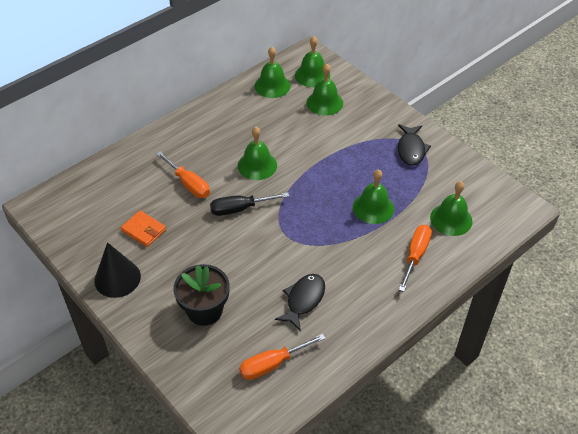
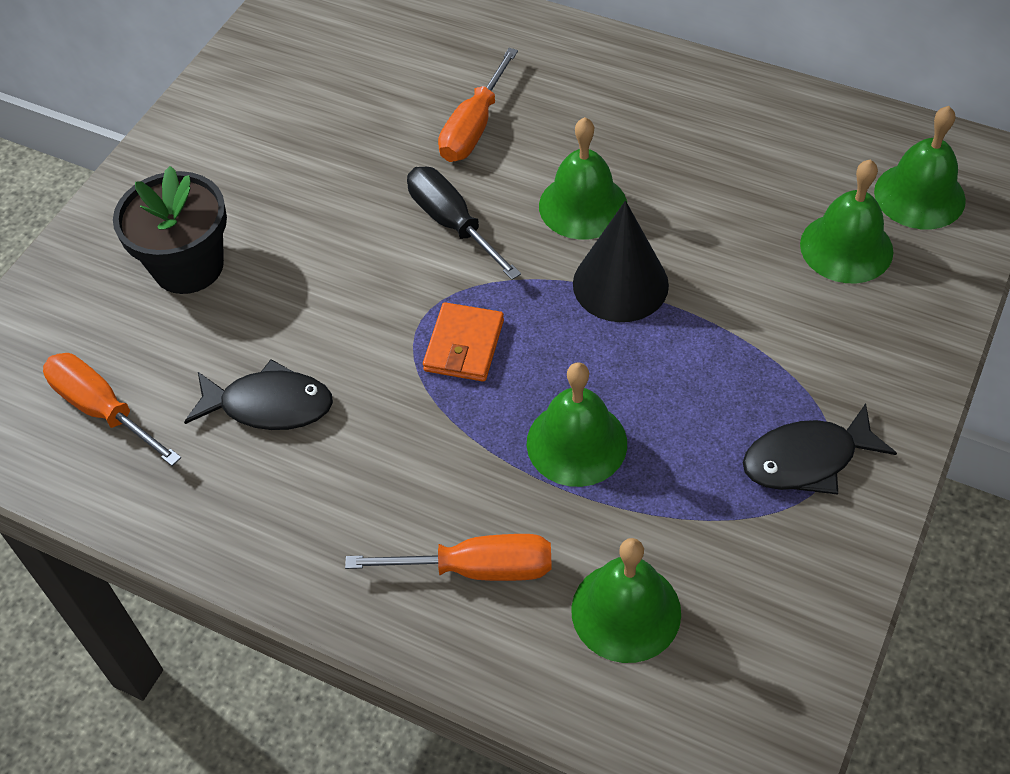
camera: 70 degrees right, 5 degrees up
black cone [94,242,141,298] -> black cone moved to [573,201,669,322]
orange wallet [121,210,166,247] -> orange wallet moved to [423,302,504,382]
green bell [255,47,291,98] -> none

